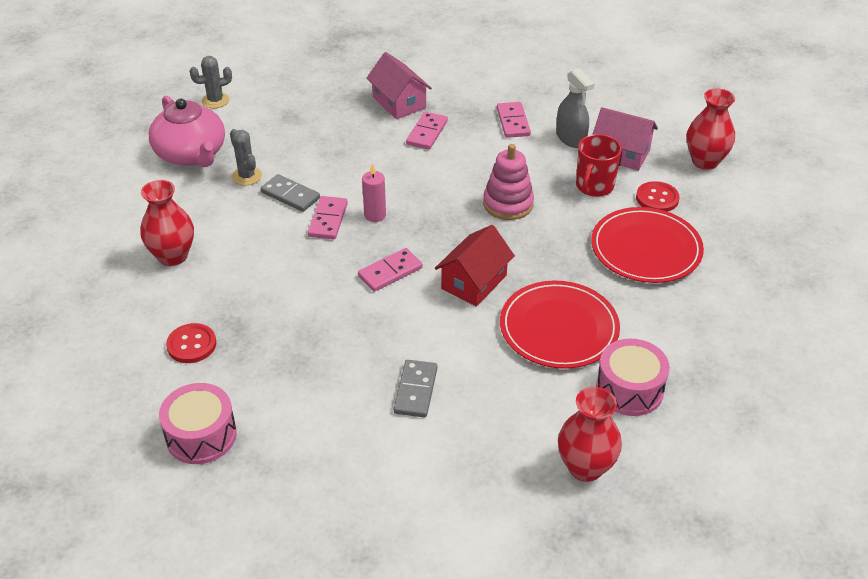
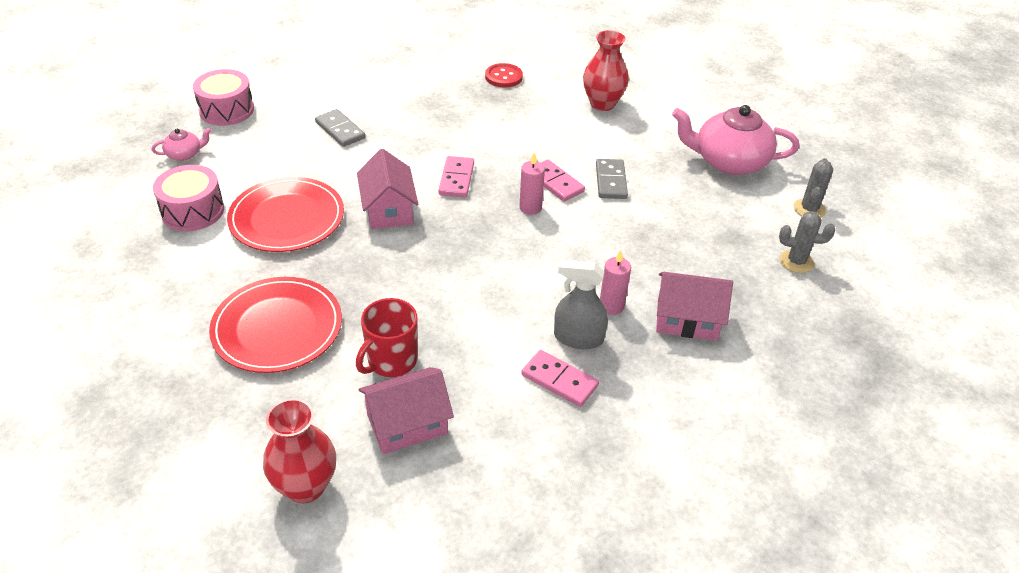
camera: 130 degrees right, 0 degrees up
pink drum [159,383,237,464] -> pink drum moved to [193,69,254,126]
grey cactus [230,129,262,185] -> grey cactus moved to [779,211,835,273]
grey domino [261,174,320,212] -> grey domino turned 75 degrees counterclockwise [596,159,628,199]
pink domino [406,112,448,150] -> pink candle [600,250,631,315]
red house [435,225,515,306] -> pink house [357,149,418,229]
pink stacking toy [483,144,534,220] -> none
grey spray bottle [556,68,595,148] -> grey spray bottle moved to [554,260,608,349]
red vase [558,387,622,482] -> pink teapot [152,128,211,161]
red mug [576,134,622,197] -> red mug turned 120 degrees counterclockwise [356,298,417,377]
red button [636,181,680,212] -> none

